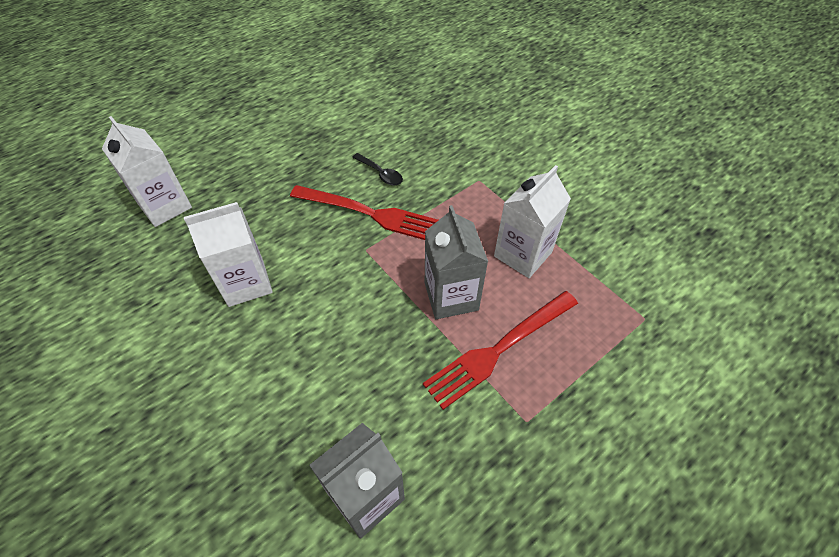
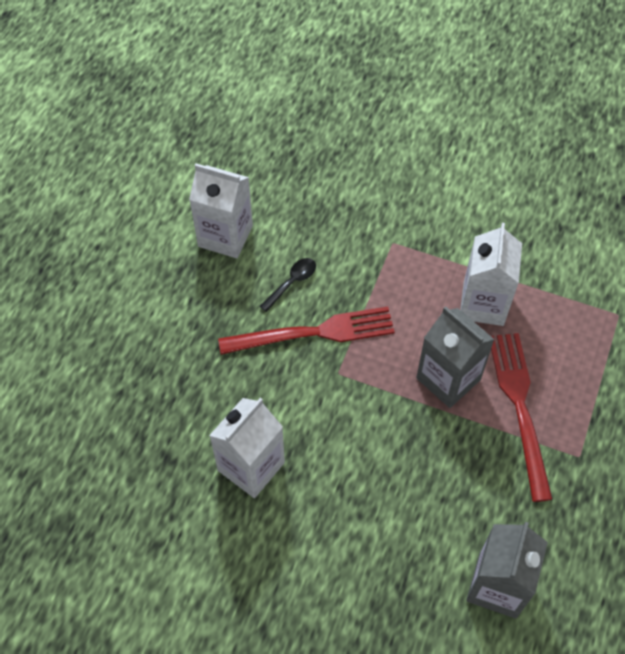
camera: 30 degrees left, 5 degrees up
white carton [102,116,192,227] -> white carton moved to [189,163,253,258]
black spoon [352,153,403,185] -> black spoon turned 60 degrees counterclockwise [260,258,316,312]
red fork [423,291,578,410] -> red fork turned 150 degrees clockwise [491,333,552,502]

